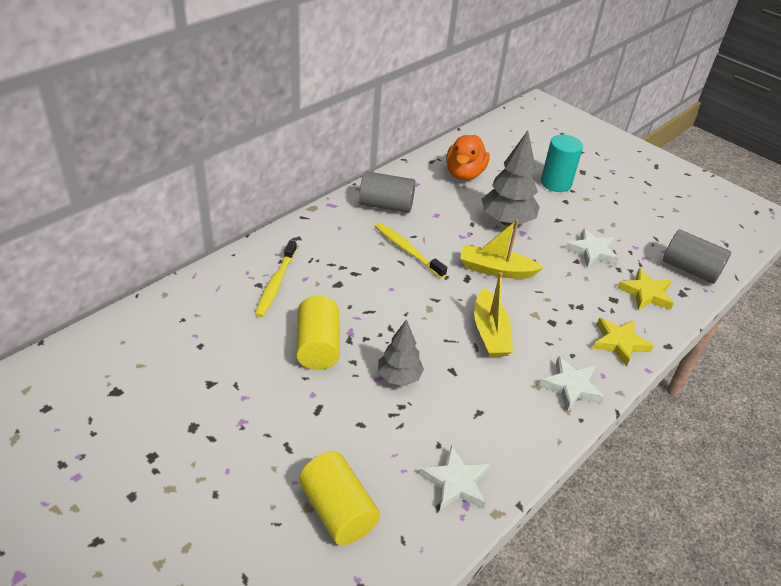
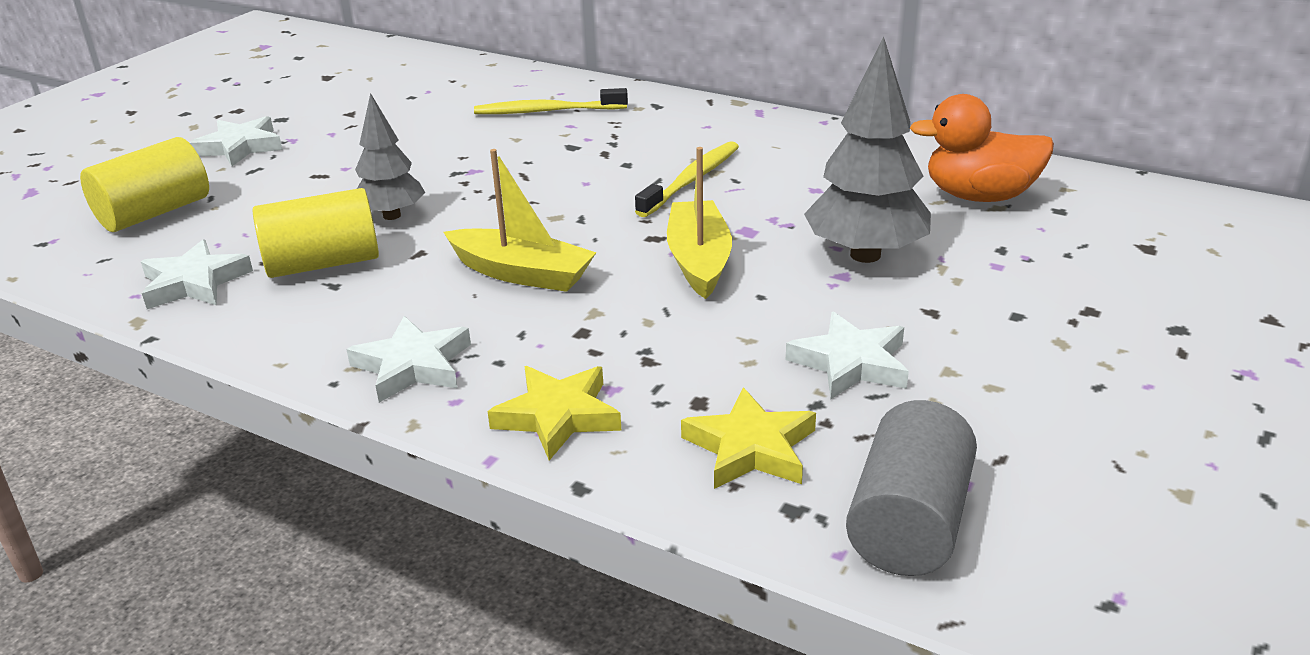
camera: 80 degrees right, 10 degrees down
yellow cylinder [296,296,340,370] -> yellow cylinder moved to [253,188,379,278]
grey cylinder [359,171,416,213] -> none
yellow boat [474,272,513,357] -> yellow boat turned 135 degrees counterclockwise [444,149,597,292]
turquoise cylinder [541,135,583,192] -> none
none -> white star [190,116,283,166]

